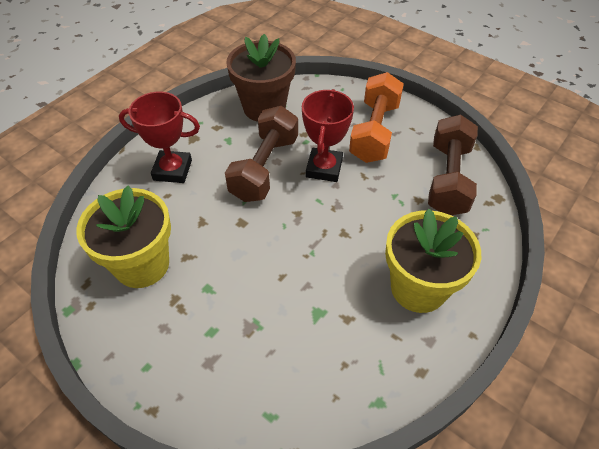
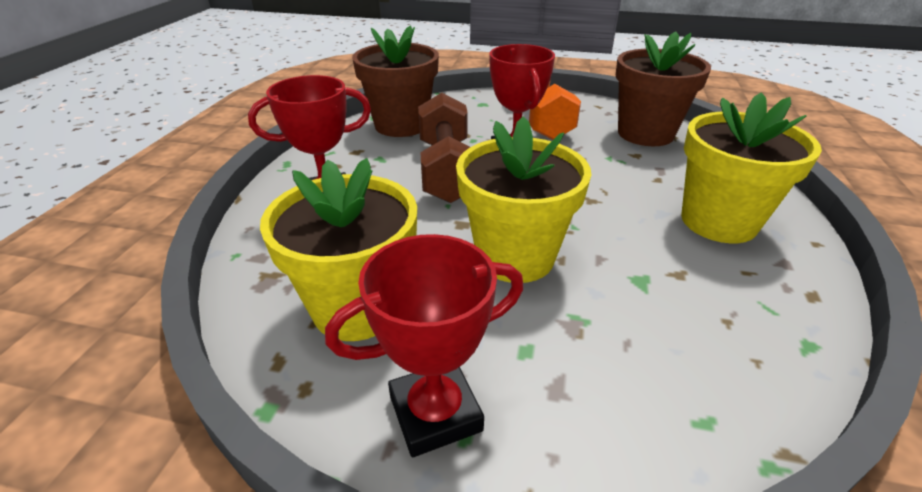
camera: 25 degrees left, 15 degrees down
brown dumbbell [428,115,478,215] -> brown flower pot [616,31,711,146]
none -> red trophy [325,234,524,457]
none -> yellow flower pot [456,116,591,283]

